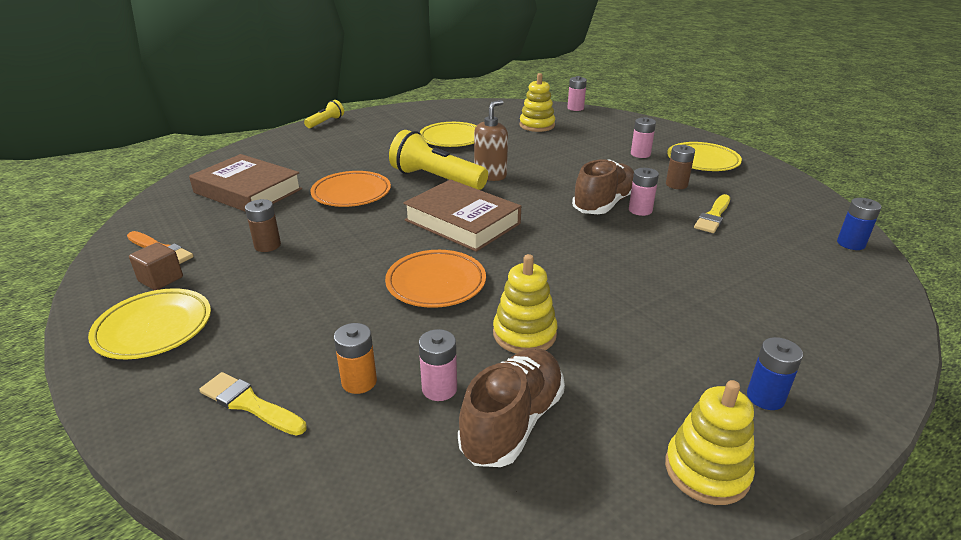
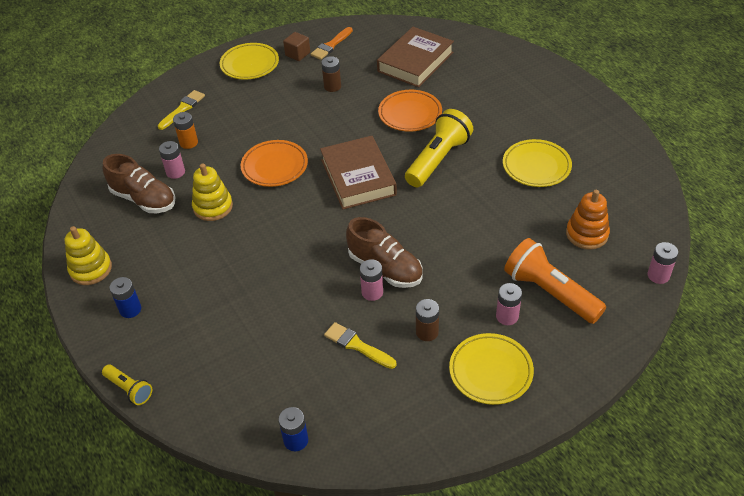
camera: 95 degrees right, 15 degrees up
yellow flashlight [304,100,344,128] -> yellow flashlight moved to [102,365,152,405]
brown book [403,179,521,252] -> brown book turned 60 degrees counterclockwise [320,136,397,209]
brown soap dispenser [474,100,508,181] -> none
yellow stacking toy [519,73,555,132] -> orange stacking toy [566,190,610,250]
none -> orange flashlight [504,238,606,324]

